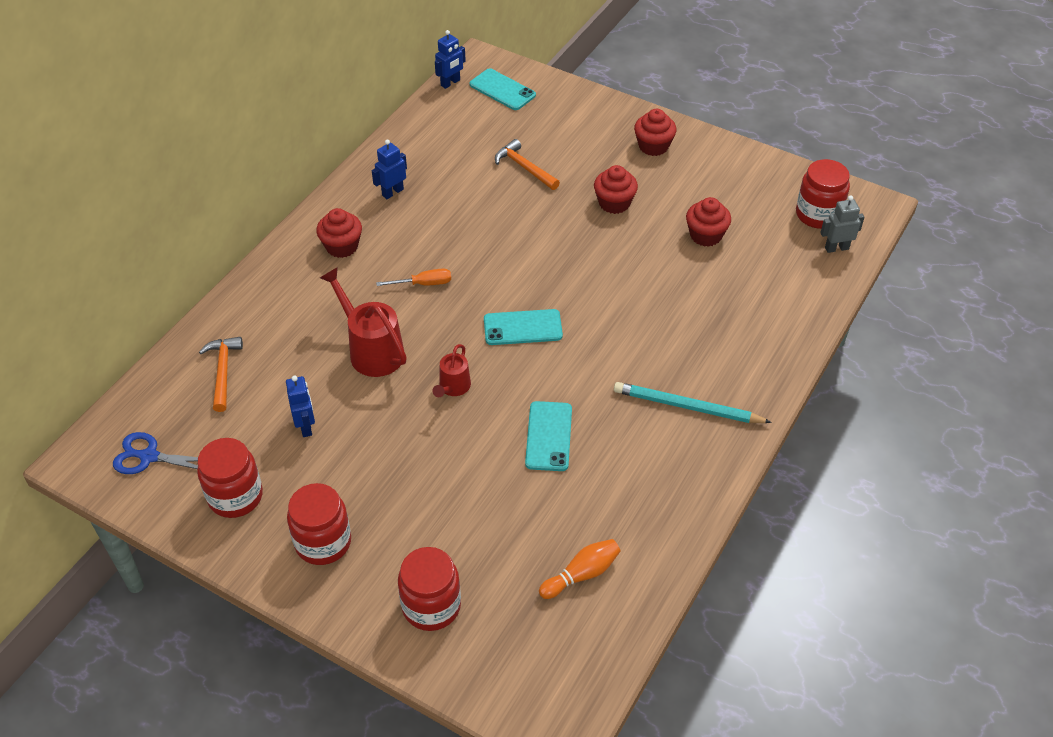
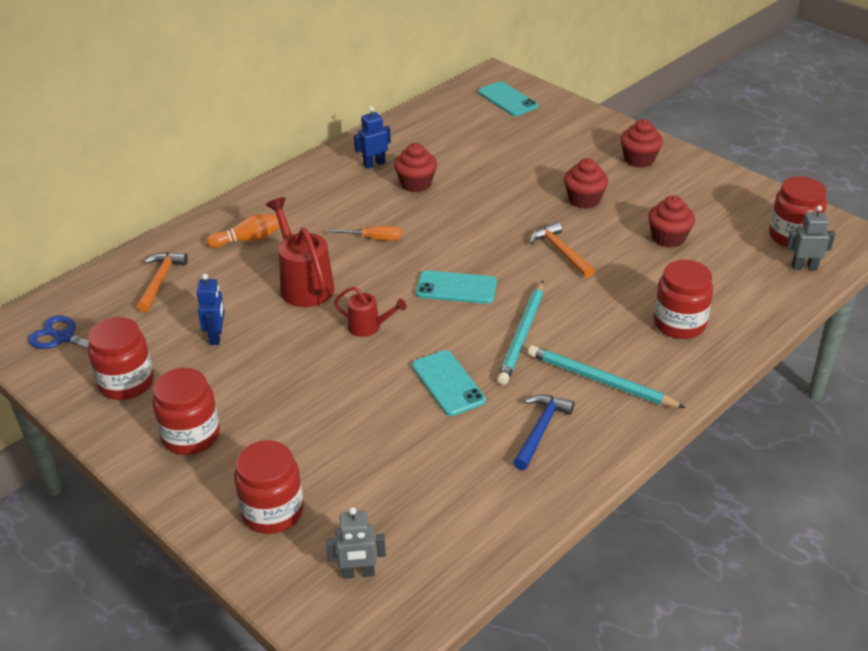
camera: 15 degrees right, 10 degrees down
red cupcake [316,208,362,258] -> red cupcake moved to [394,143,437,192]
red watering can [432,344,471,397] -> red watering can turned 105 degrees counterclockwise [334,286,406,337]
blue robot [435,30,466,89] -> none
orange hammer [495,139,560,190] -> orange hammer moved to [530,222,595,278]
turquoise phone [525,401,572,471] -> turquoise phone turned 45 degrees counterclockwise [412,350,486,416]
orange bowling pin [539,539,621,599] -> orange bowling pin moved to [207,214,280,248]
none -> grey robot [326,507,386,579]
none -> turquoise pencil [497,281,544,385]
none -> blue hammer [513,394,575,470]
none -> red jar [654,260,713,339]

